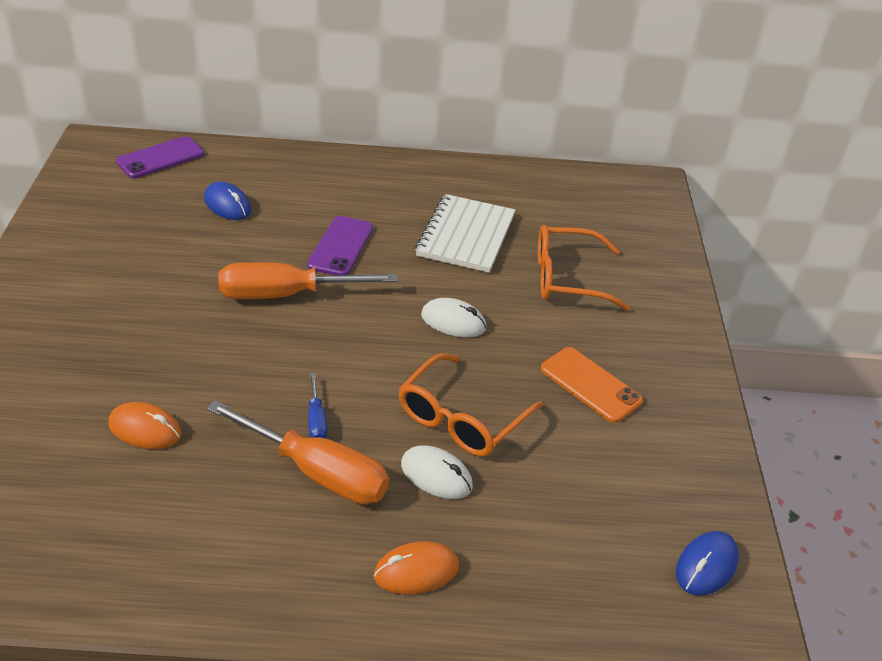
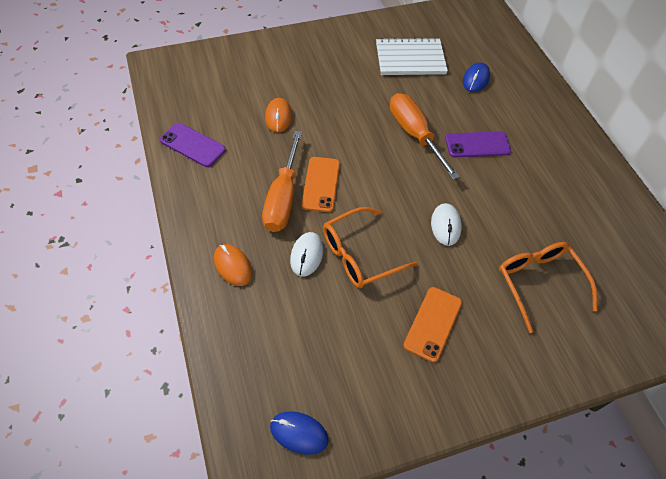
camera: 70 degrees right, 15 degrees up
purple phone [116,136,204,178] -> purple phone moved to [160,123,226,167]
blue screwdriver [308,373,327,438] -> orange phone [302,157,340,212]
orange glasses [399,353,543,457] -> orange glasses turned 45 degrees counterclockwise [323,207,418,288]
white notebook [415,194,515,273] -> white notebook moved to [376,37,448,75]

